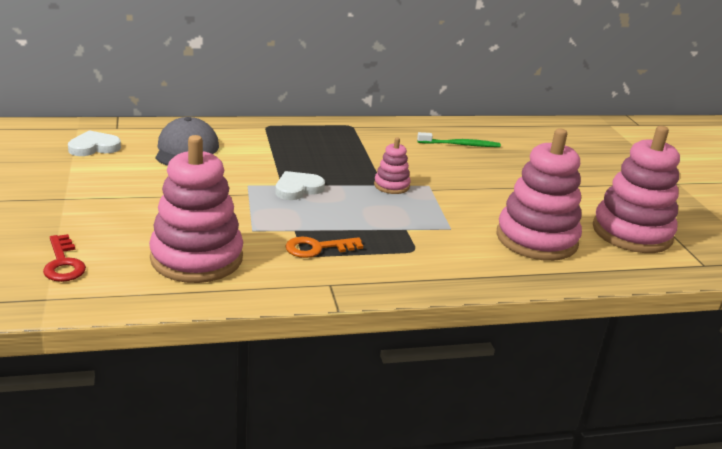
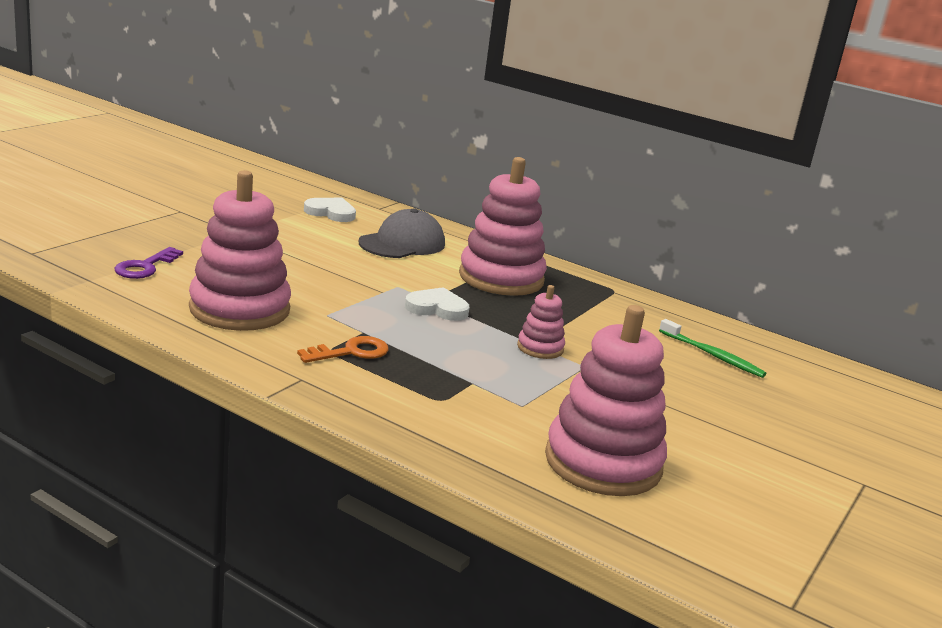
camera: 45 degrees right, 5 degrees down
red key [43,234,86,282] -> purple key [114,247,183,279]
orange key [285,237,363,258] -> orange key turned 120 degrees clockwise [297,336,388,363]
pink stacking toy [593,126,680,253] -> pink stacking toy moved to [459,157,547,296]

